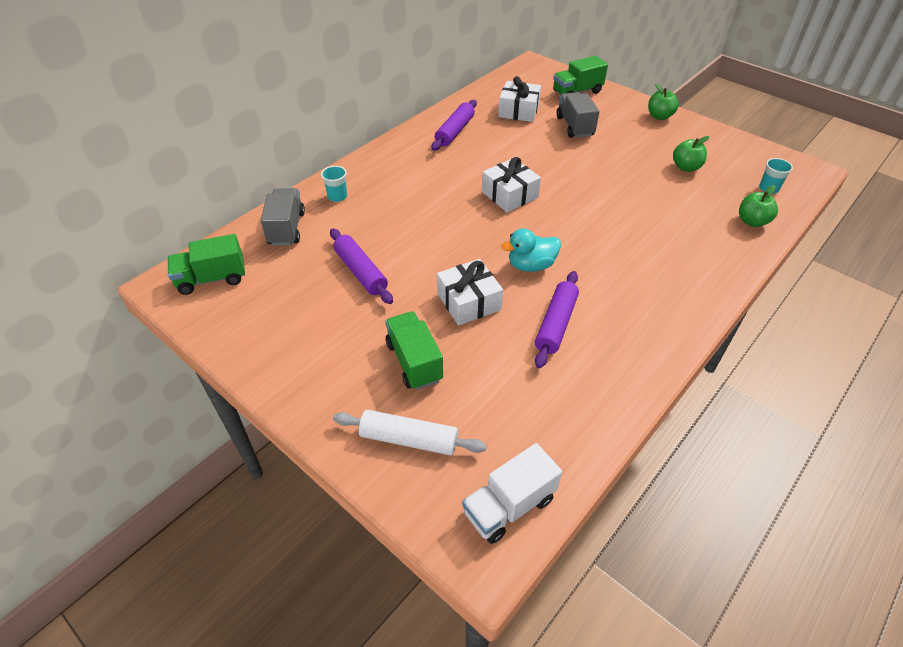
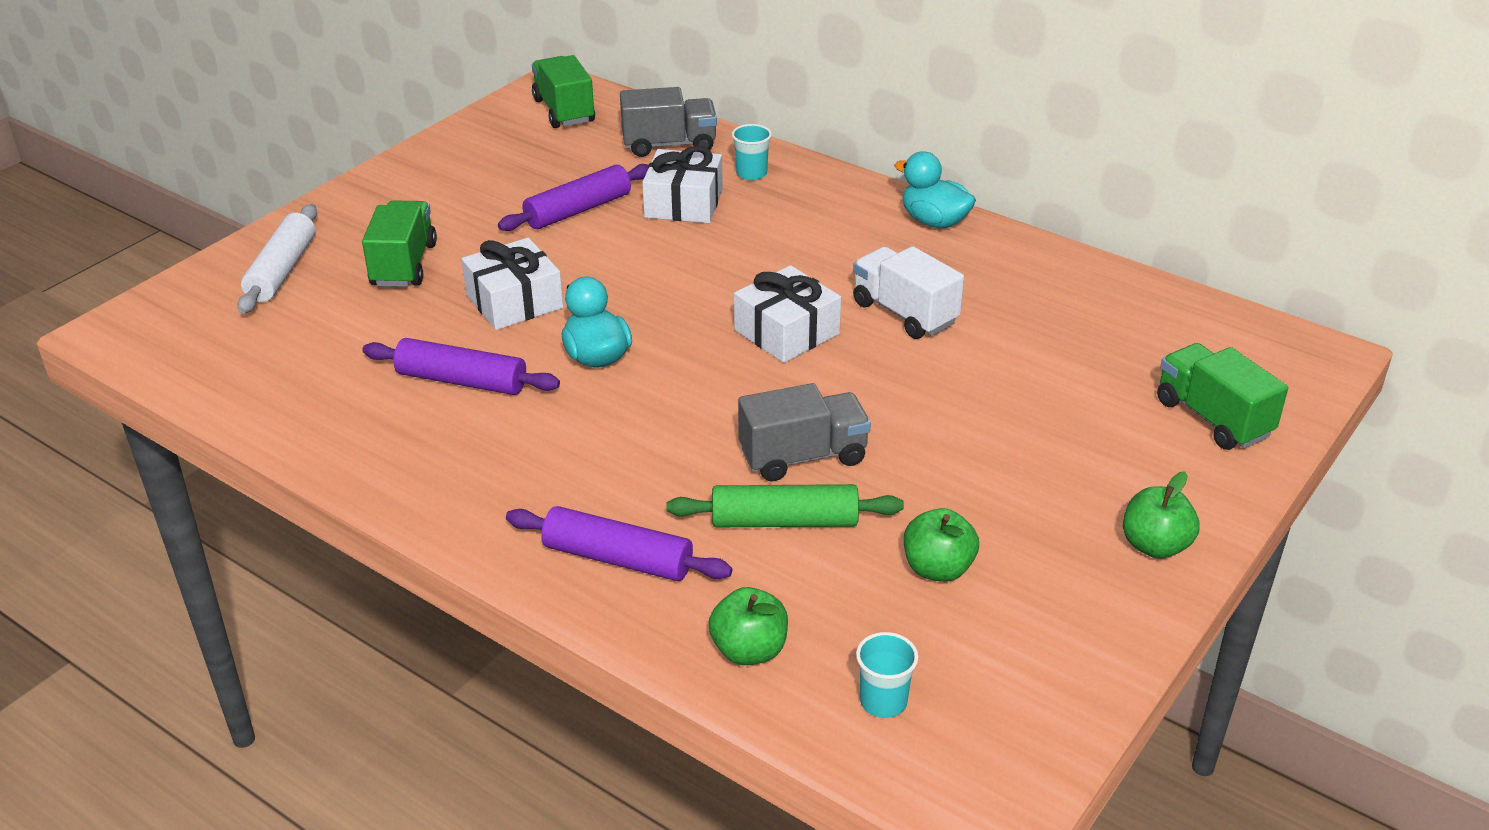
camera: 85 degrees right, 10 degrees down
green truck [385,311,443,390] -> green truck turned 60 degrees counterclockwise [362,200,437,287]
purple rolling pin [432,100,477,151] -> purple rolling pin moved to [506,506,732,581]
white truck [462,443,562,544] -> white truck moved to [853,246,964,339]
white gift [498,76,541,122] -> white gift moved to [642,146,723,223]
grey truck [557,92,599,138] -> grey truck moved to [738,383,871,482]
none -> green rolling pin [666,484,904,527]
none -> turquoise duck [894,151,976,228]

